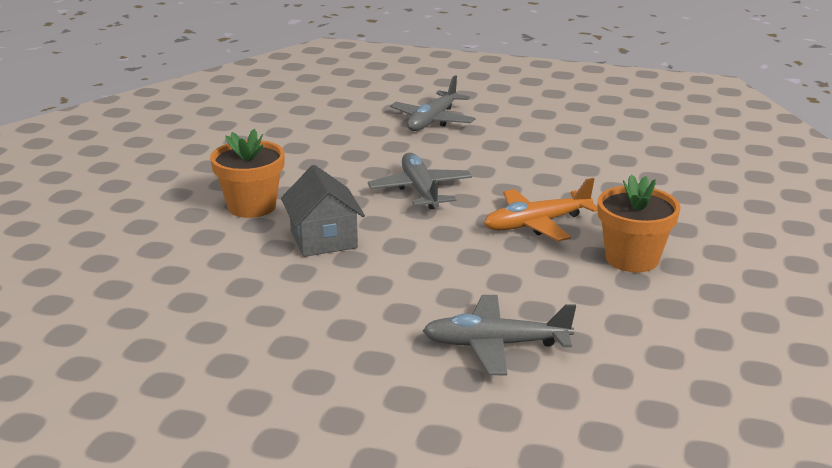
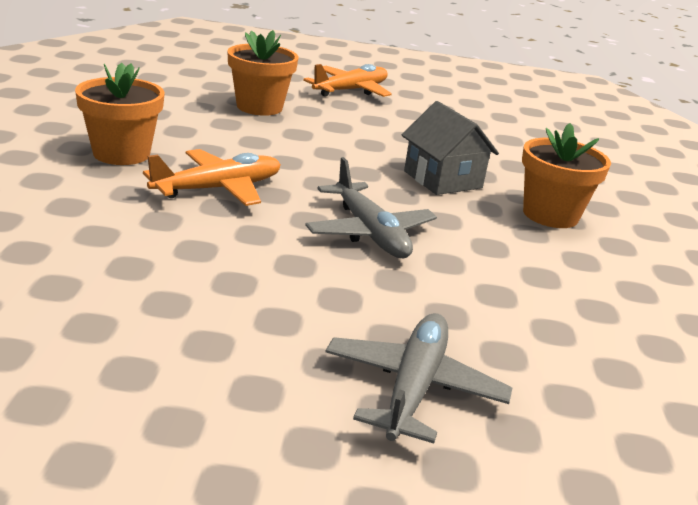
camera: 165 degrees right, 0 degrees up
grey plane [423,295,576,375] -> orange flower pot [227,30,299,116]
none -> orange plane [303,64,392,97]

